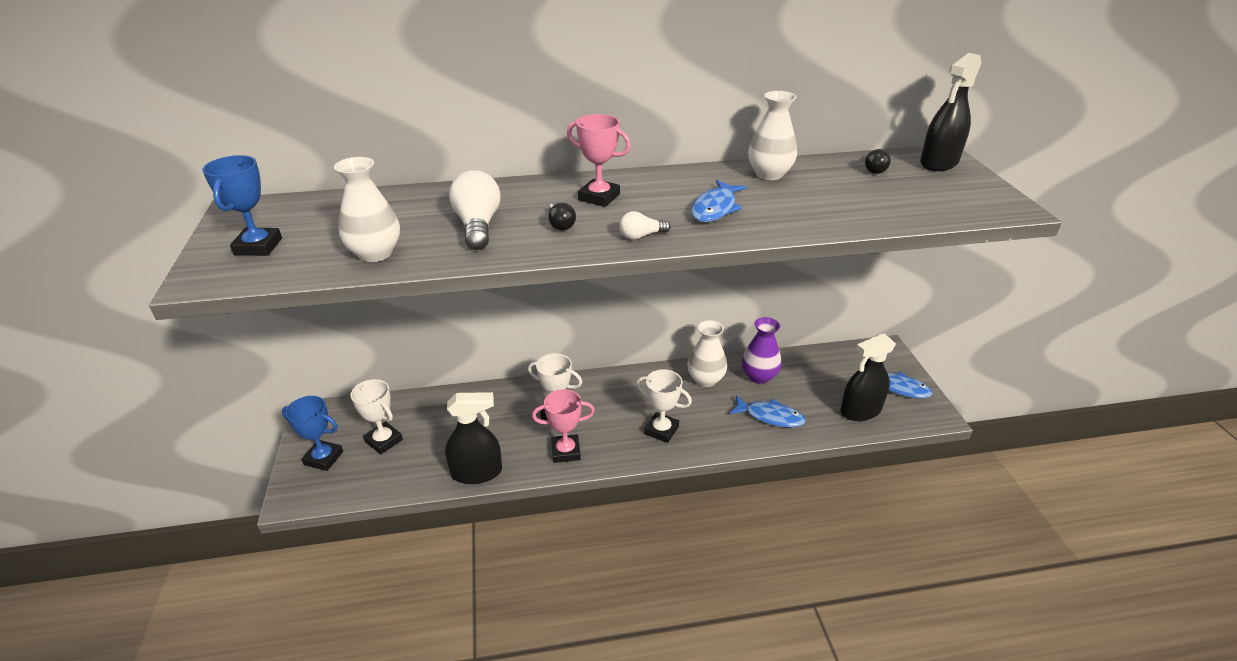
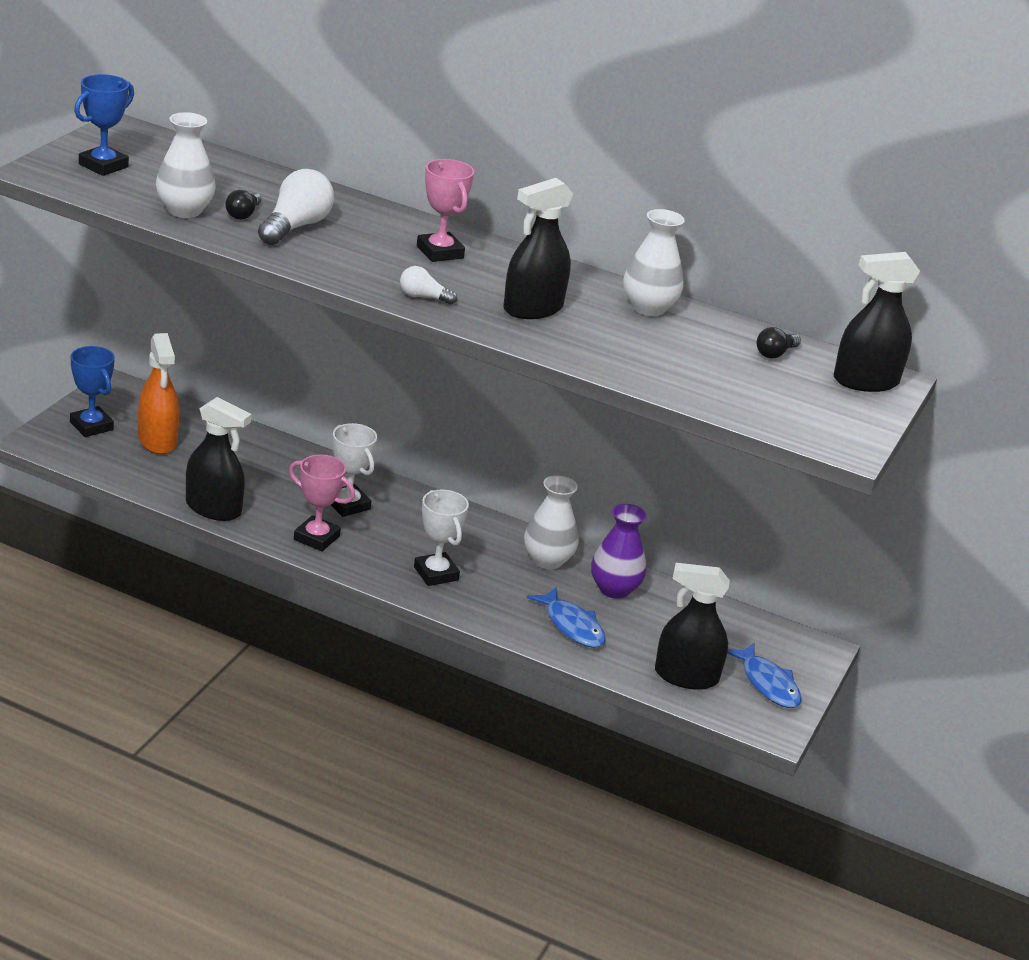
camera: 30 degrees right, 5 degrees down
white trophy [351,379,403,454] -> orange spray bottle [138,333,179,454]
black light bulb [548,202,576,231] -> black light bulb moved to [225,190,262,220]
blue fish [691,180,747,222] -> black spray bottle [503,178,573,319]

